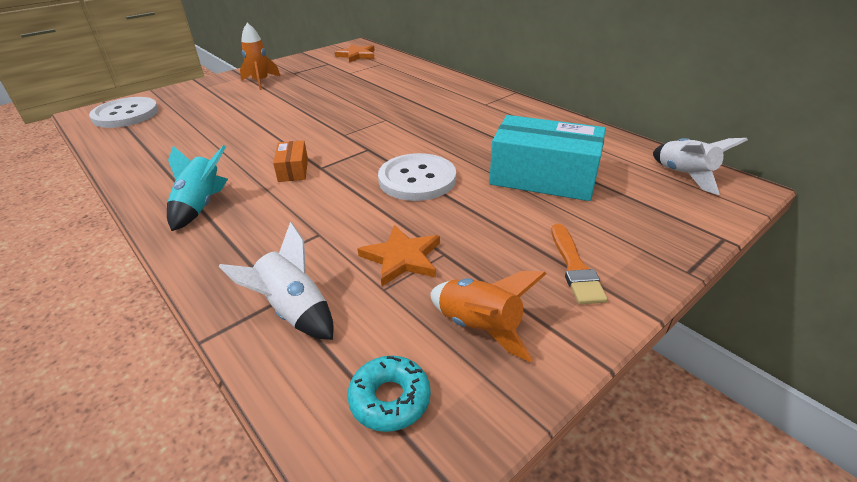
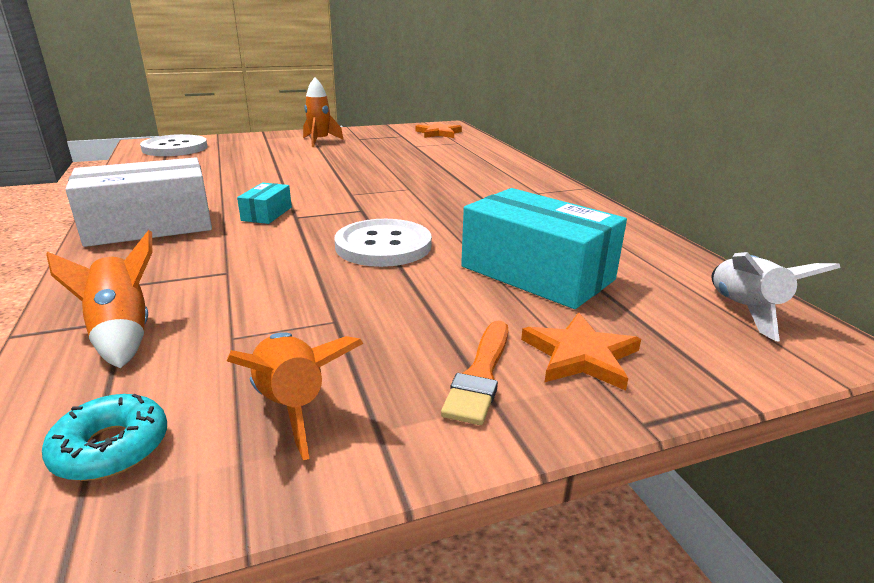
camera: 20 degrees right, 10 degrees down
turquoise rocket [167,145,228,231] -> white box [65,157,212,247]
white rocket [219,222,334,340] -> orange rocket [46,230,152,368]
orange box [273,140,308,182] -> turquoise box [237,183,292,224]
orange star [358,225,440,286] -> orange star moved to [521,313,641,391]

